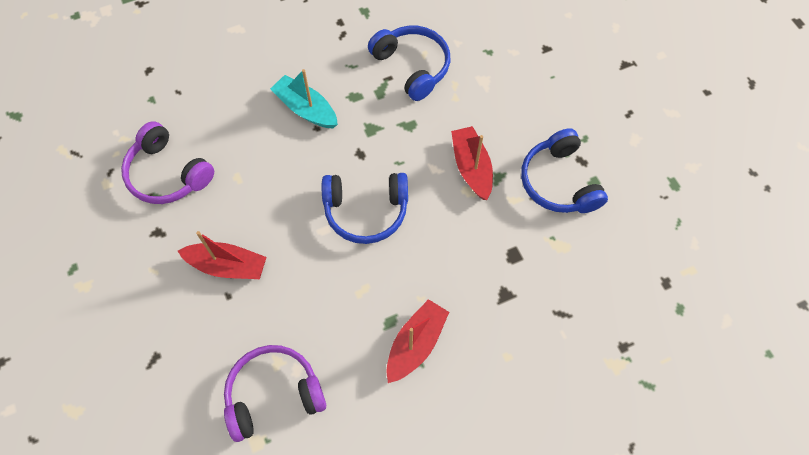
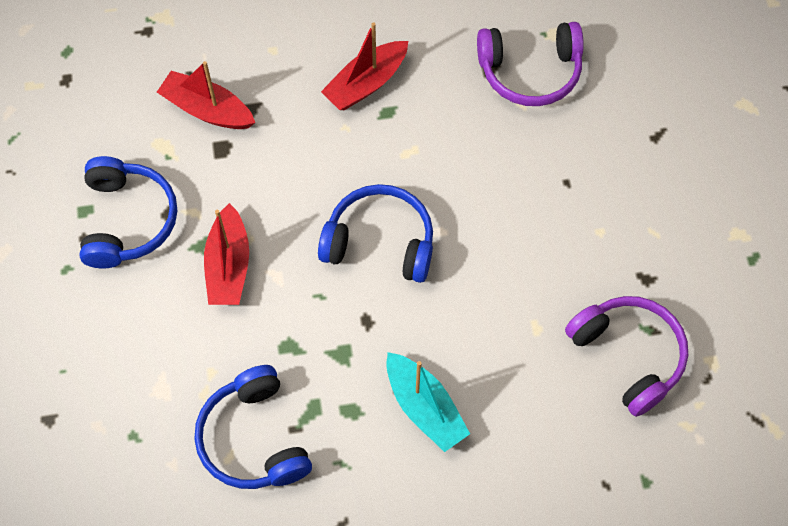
camera: 165 degrees left, 0 degrees up
red boat [178,231,267,279] -> red boat moved to [157,61,255,129]

